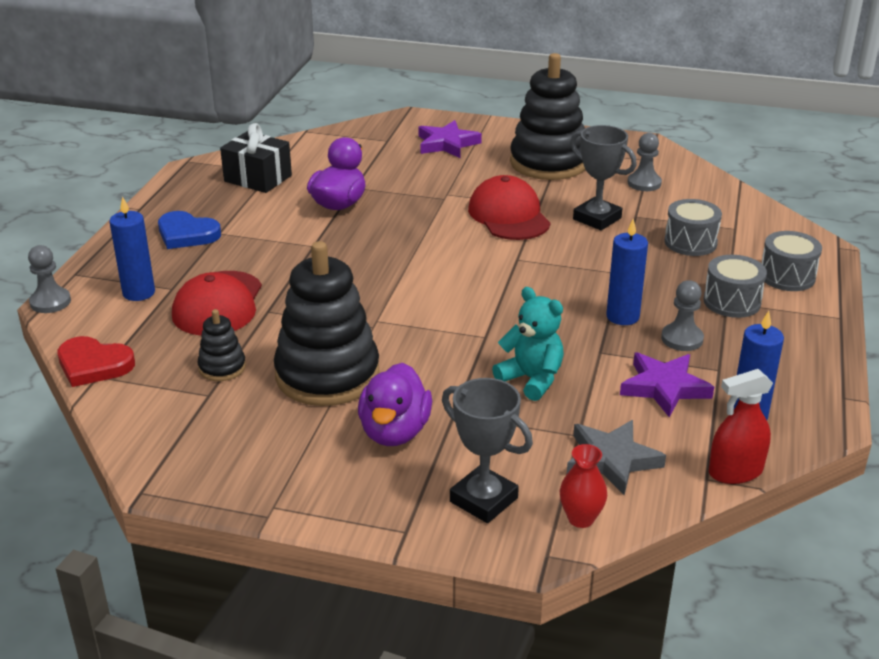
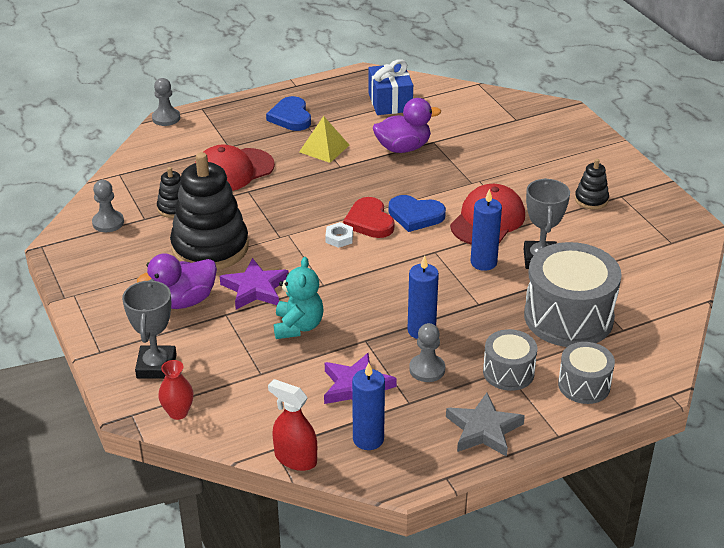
camera: 50 degrees right, 5 degrees up
red heart [58,336,135,387] -> red heart moved to [343,197,394,238]
blue candle [109,196,155,301] -> blue candle moved to [471,189,502,271]
black gift [220,123,292,193] -> blue gift [368,59,413,115]
purple star [419,120,482,158] -> purple star moved to [220,258,289,309]
black stacking toy [510,53,585,180] -> black stacking toy [575,159,609,209], size x0.46
grey star [567,420,666,495] -> grey star moved to [446,393,525,457]
grey pawn [628,133,662,191] -> grey pawn moved to [92,180,124,232]
grey drum [664,199,722,256] -> grey drum [524,242,622,347], size x1.82
none -> yellow pyramid [299,116,349,163]
none -> white nut [325,222,353,248]
none -> blue heart [389,195,446,232]

